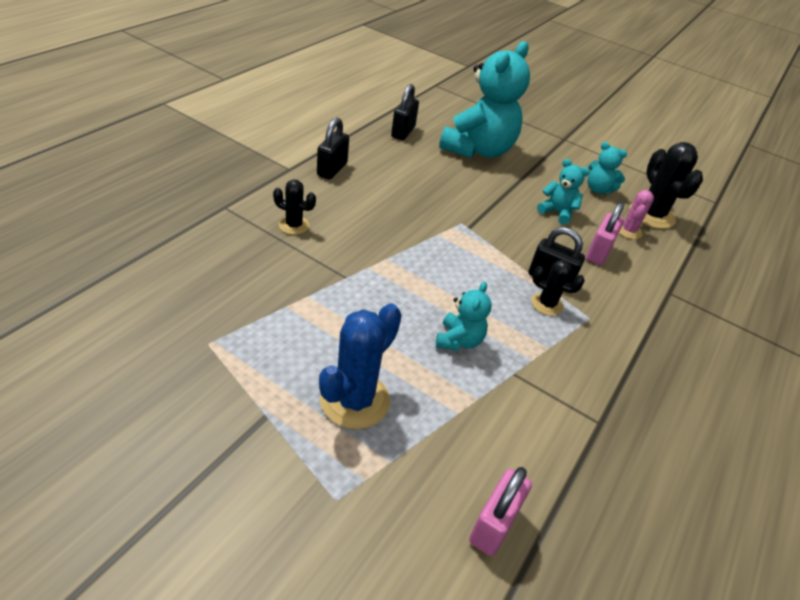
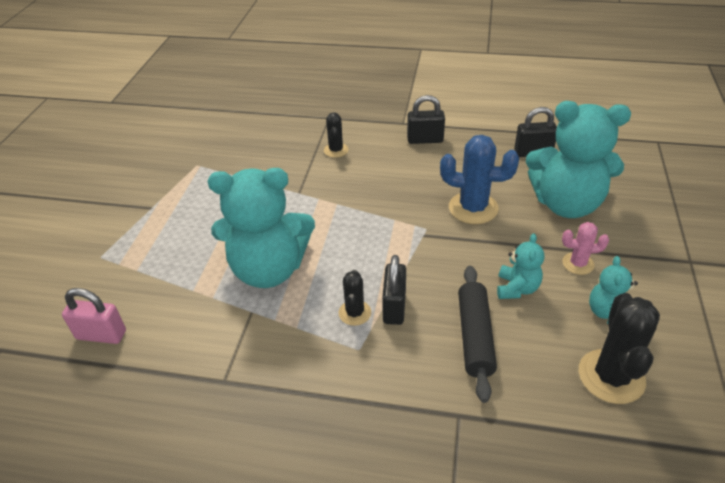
camera: 75 degrees right, 0 degrees up
blue cactus [319,303,402,429] -> blue cactus moved to [440,135,519,224]
turquoise teddy bear [436,282,492,351] -> turquoise teddy bear [208,168,315,288], size x2.17
pink padlock [586,202,624,265] -> black rolling pin [458,266,497,403]
pink cactus [619,190,654,239] -> pink cactus moved to [562,222,609,275]
black cactus [629,142,703,229] -> black cactus turned 45 degrees counterclockwise [579,293,660,404]

